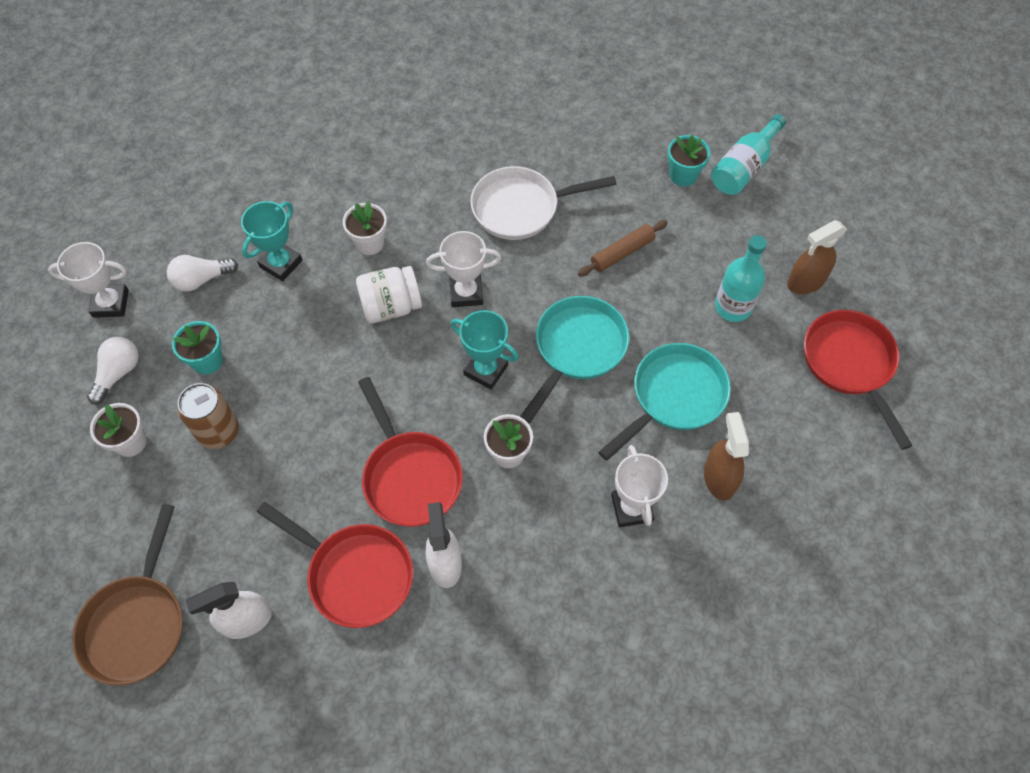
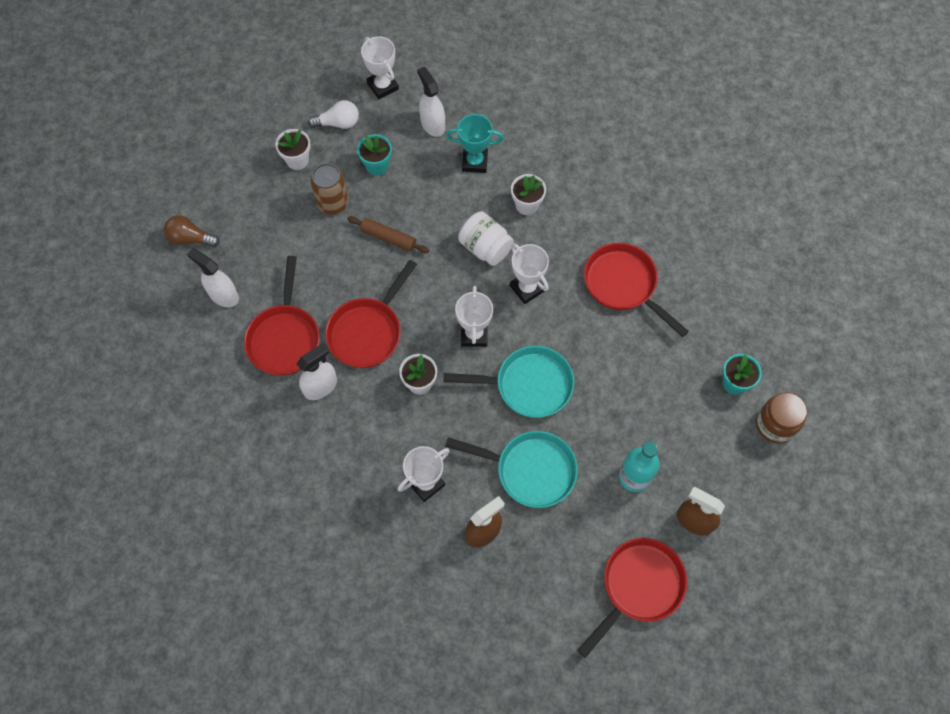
camera: 60 degrees right, 5 degrees up
brown pan [72,504,183,686] -> brown light bulb [164,215,219,247]
white light bulb [167,255,238,292] -> white spray bottle [417,67,445,137]
turquoise trophy [451,310,519,390] -> white trophy [455,286,493,347]
white pan [470,166,617,240] -> red pan [584,243,689,337]
brown rolling pin [578,220,668,276] -> brown rolling pin moved to [347,216,429,253]
turquoise bottle [711,114,786,195] -> brown jar [756,392,807,443]

